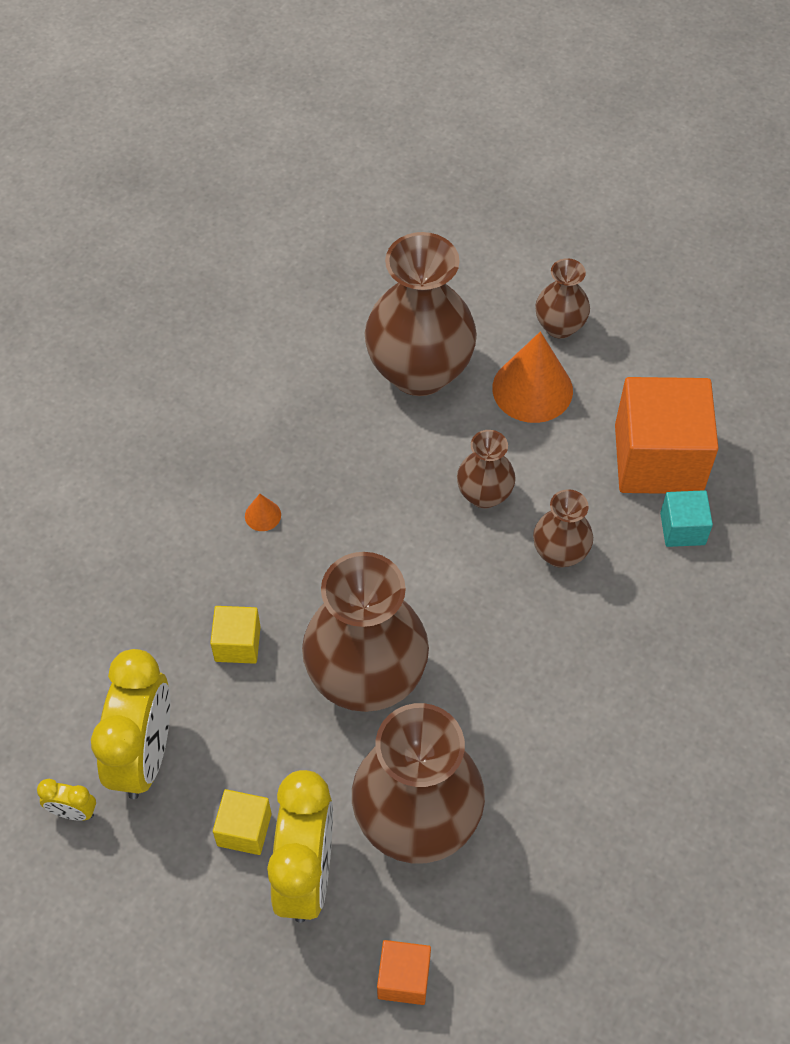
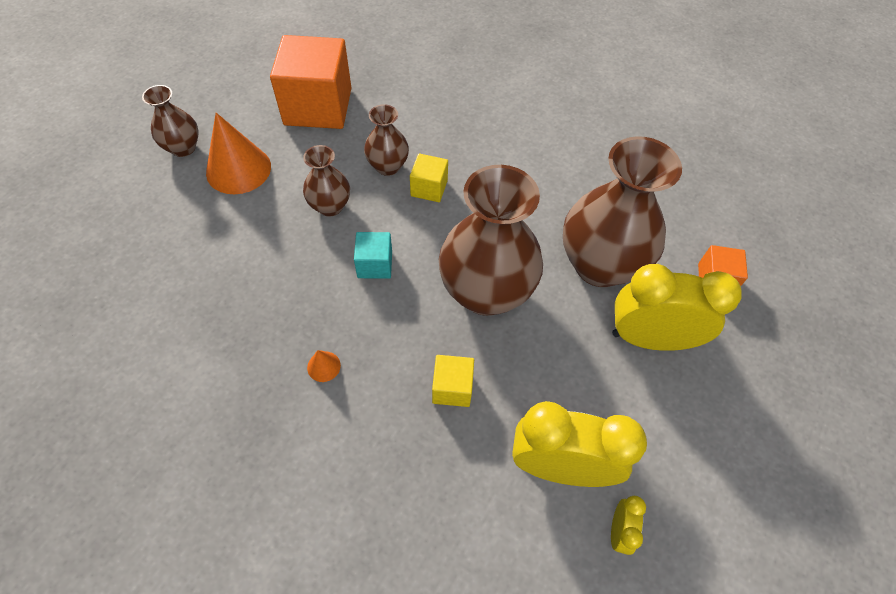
camera: 90 degrees left, 0 degrees up
yellow cube [213,789,271,855] -> yellow cube moved to [410,153,448,202]
brown vase [365,232,477,396] -> none
turquoise cube [660,490,713,547] -> turquoise cube moved to [354,232,392,279]

